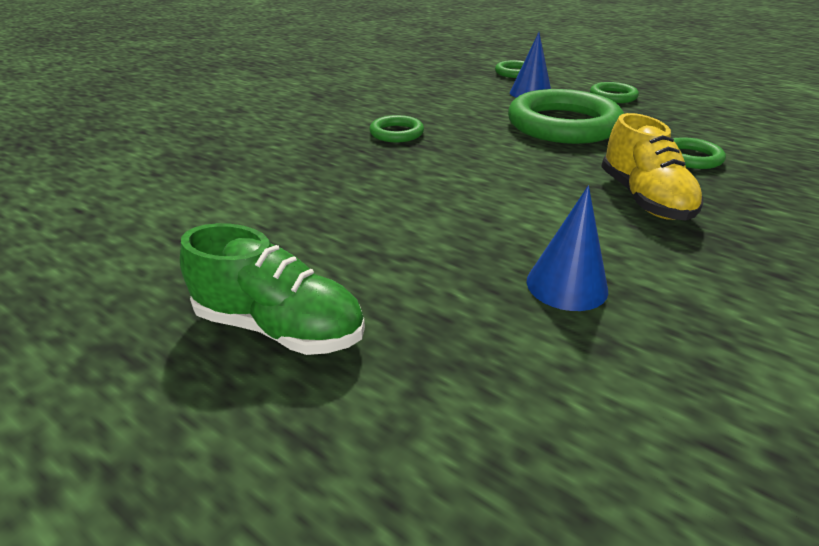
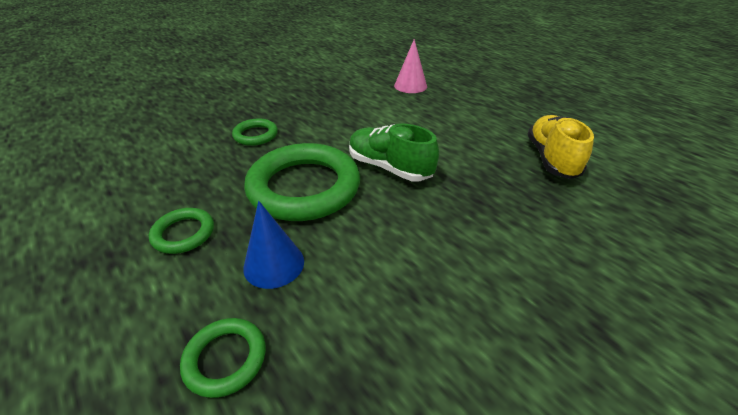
camera: 165 degrees left, 5 degrees up
green shoe [180,223,365,355] -> green shoe moved to [349,124,439,181]
green ring [369,115,424,142] -> none
blue cone [526,186,608,311] -> pink cone [394,39,427,93]
yellow shoe [601,113,703,221] -> yellow shoe moved to [528,115,594,179]

